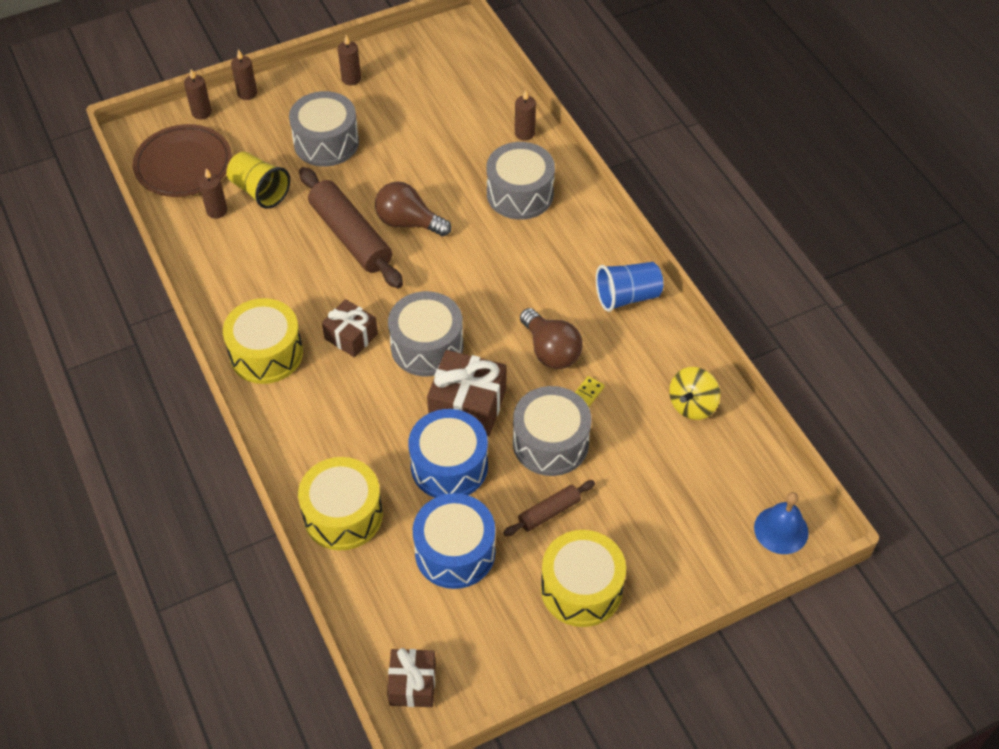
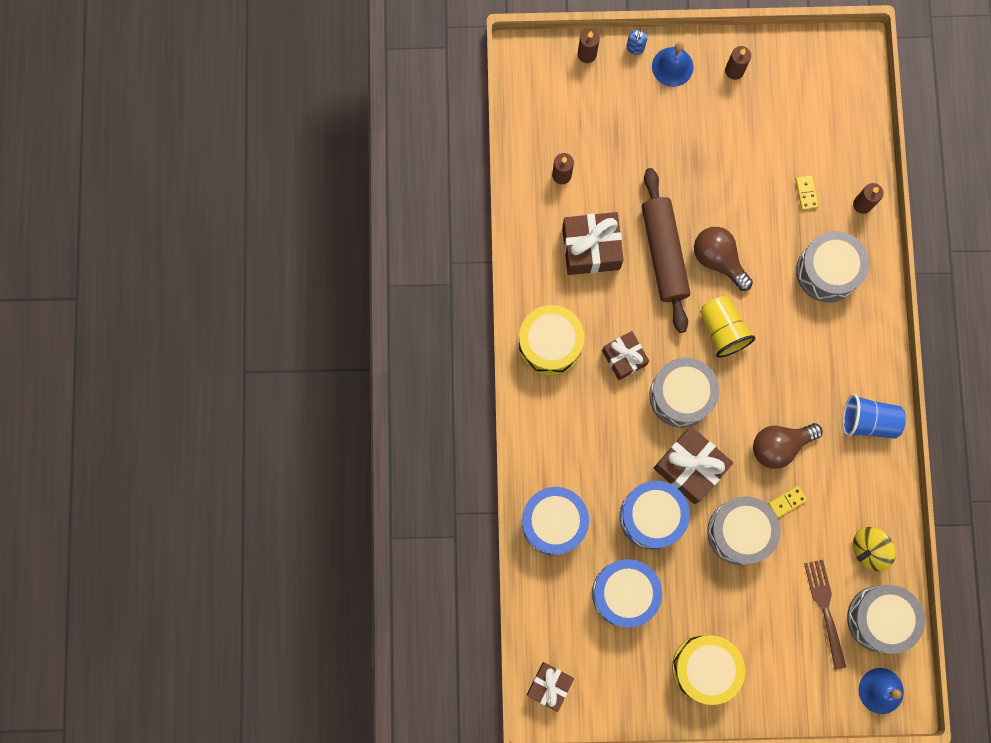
camera: 25 degrees right, 25 degrees up
brown plate [133,124,232,197] -> none
yellow cup [226,152,290,209] -> yellow cup moved to [700,296,755,358]
brown candle [231,49,257,100] -> blue soap dispenser [626,30,647,55]
grey drum [289,91,359,167] -> grey drum moved to [847,585,925,654]
yellow drum [298,457,383,550] -> blue drum [522,487,589,555]
brown rolling pin [503,480,595,536] -> none
brown light bulb [520,308,582,369] -> brown light bulb turned 75 degrees clockwise [753,423,823,469]
none -> brown gift [562,212,624,275]
none -> blue bell [652,42,694,87]
none -> yellow domino [796,175,819,210]
none -> brown fork [804,560,846,670]

